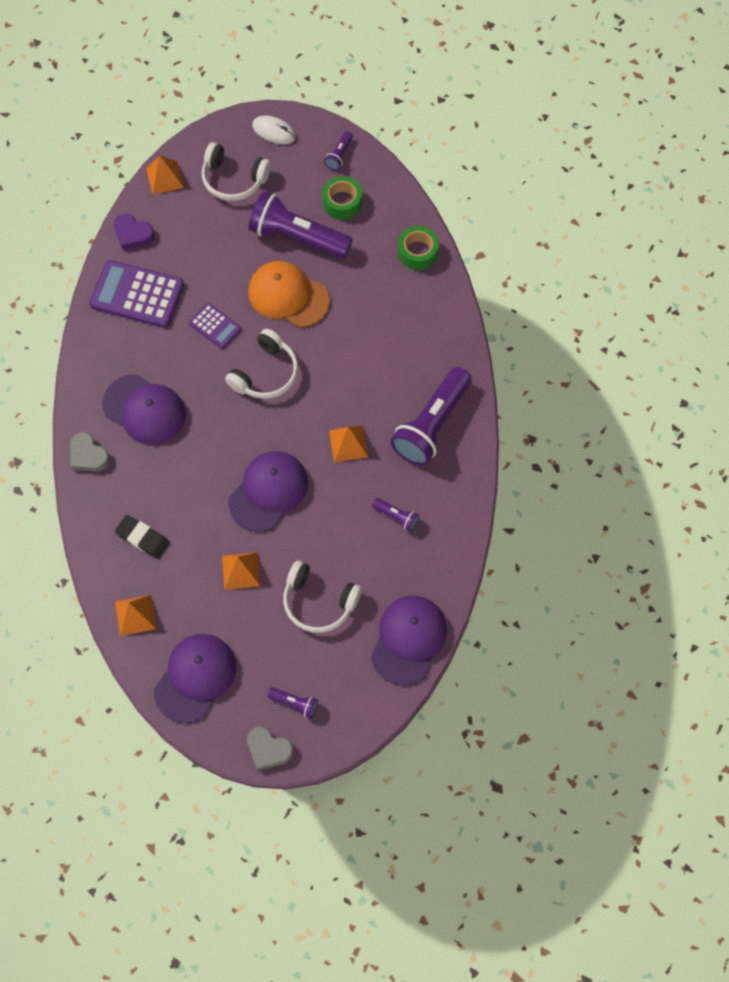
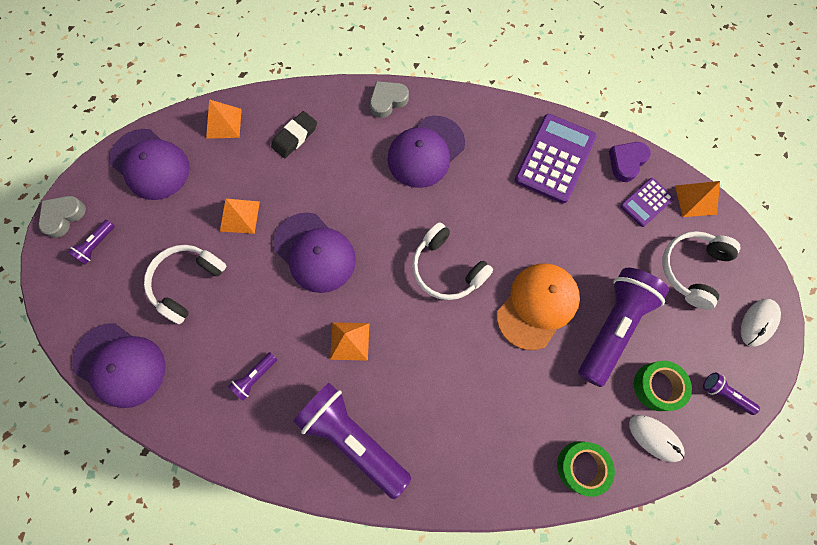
camera: 100 degrees right, 5 degrees up
purple calculator [189,303,241,349] -> purple calculator moved to [620,178,674,227]
none -> white mouse [629,415,685,462]

